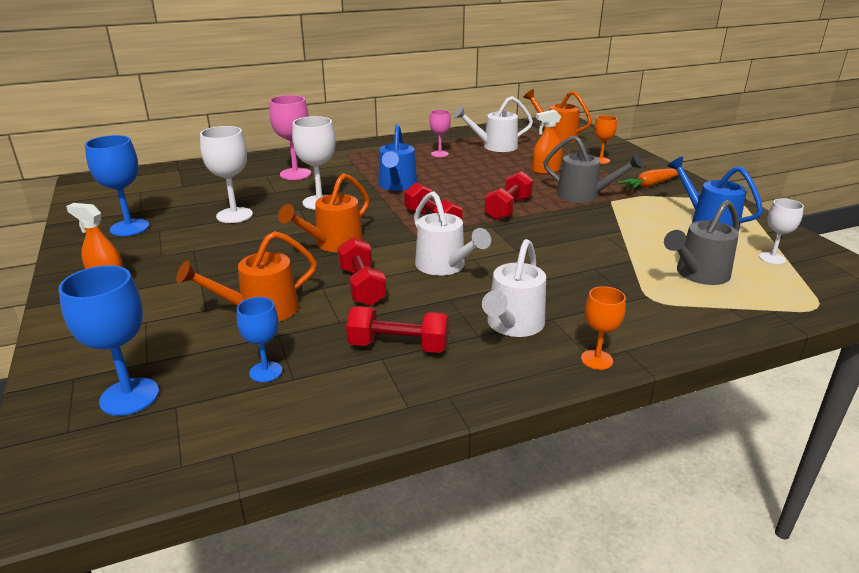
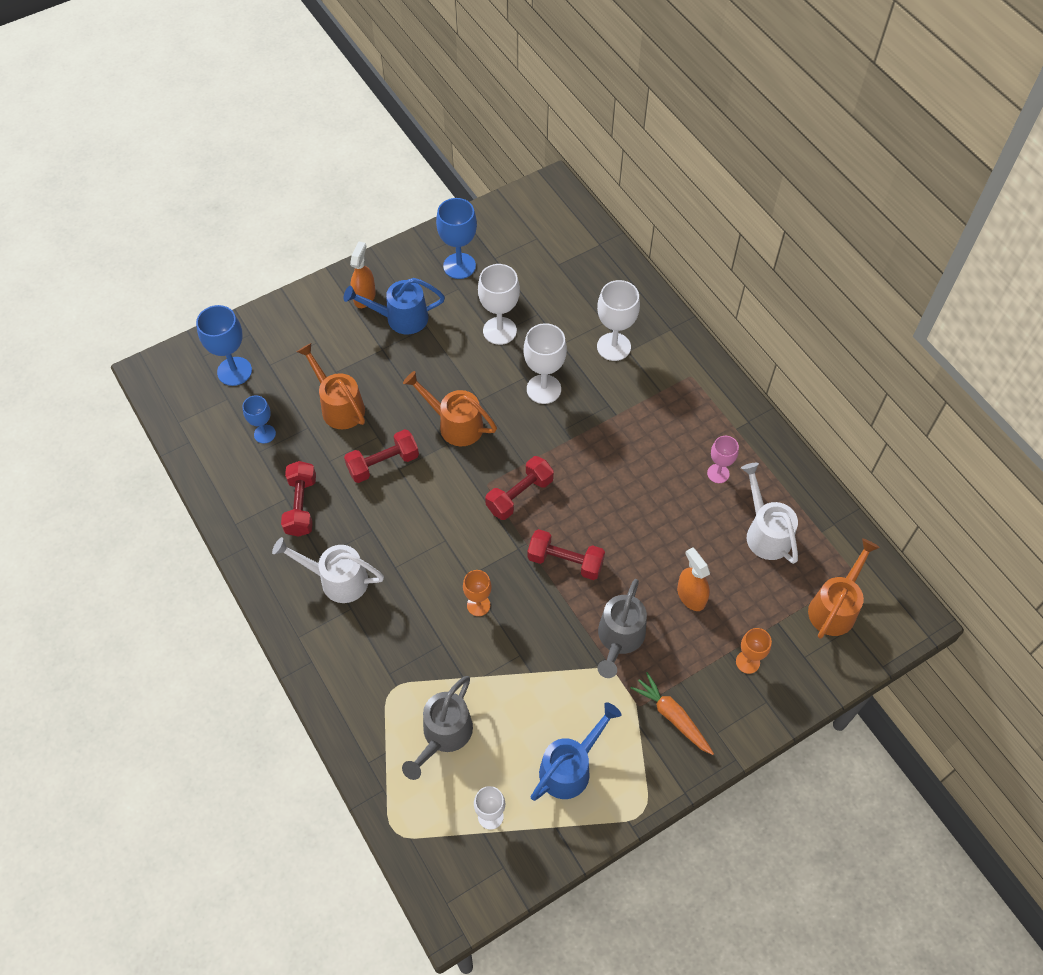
camera: 80 degrees right, 30 degrees up
pink goblet [269,95,311,180] -> white goblet [597,280,640,361]
blue watering can [378,124,417,191] -> blue watering can moved to [343,278,445,334]
white watering can [414,191,491,276] -> none
orange goblet [581,286,626,370] -> orange goblet moved to [463,570,492,616]
grey watering can [664,200,739,285] -> grey watering can turned 105 degrees counterclockwise [402,676,473,780]

